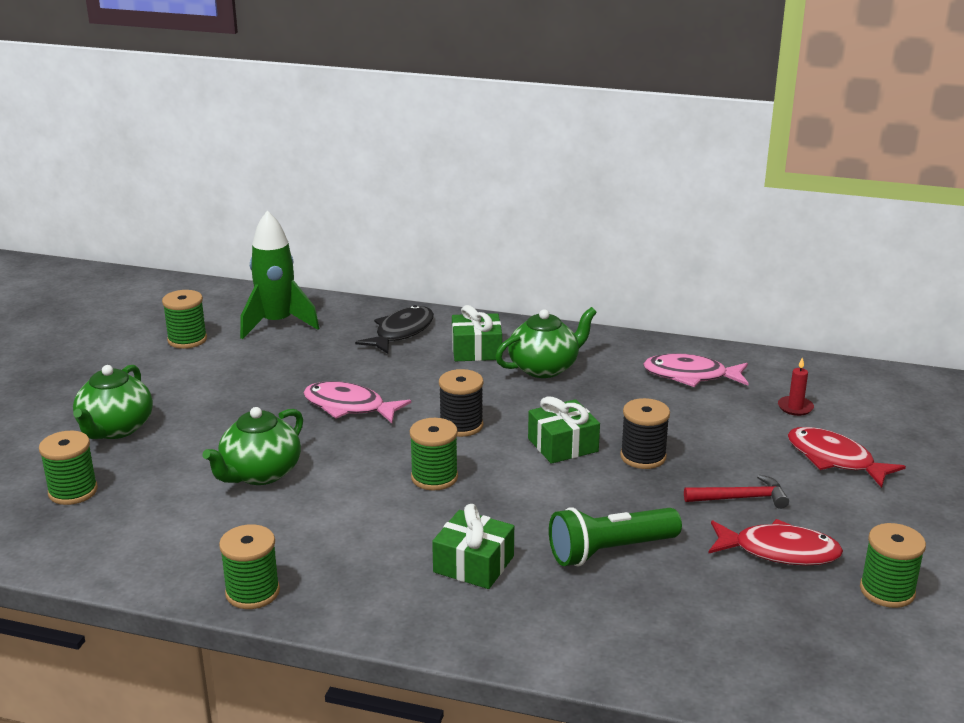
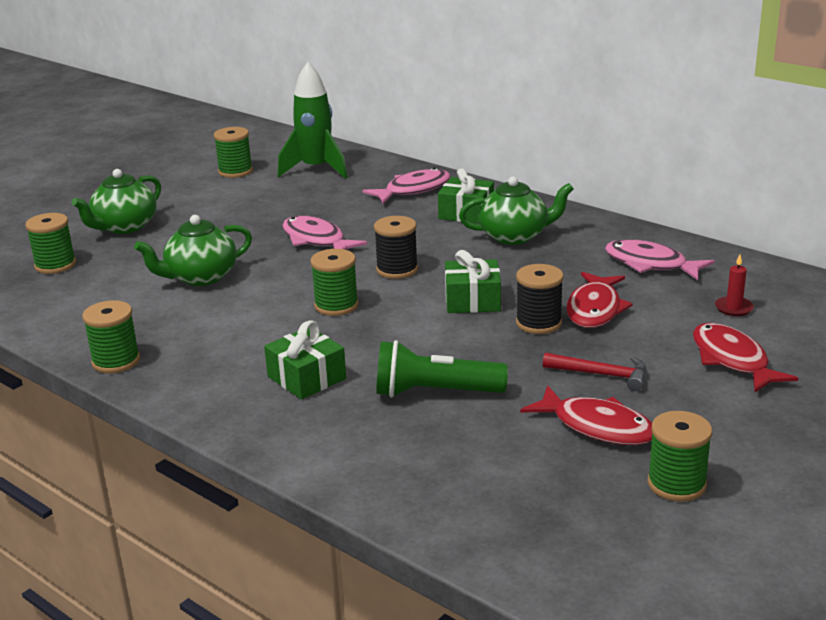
camera: 25 degrees right, 0 degrees up
black fish [355,305,434,354] -> pink fish [363,168,450,204]
none -> red fish [566,272,633,328]

